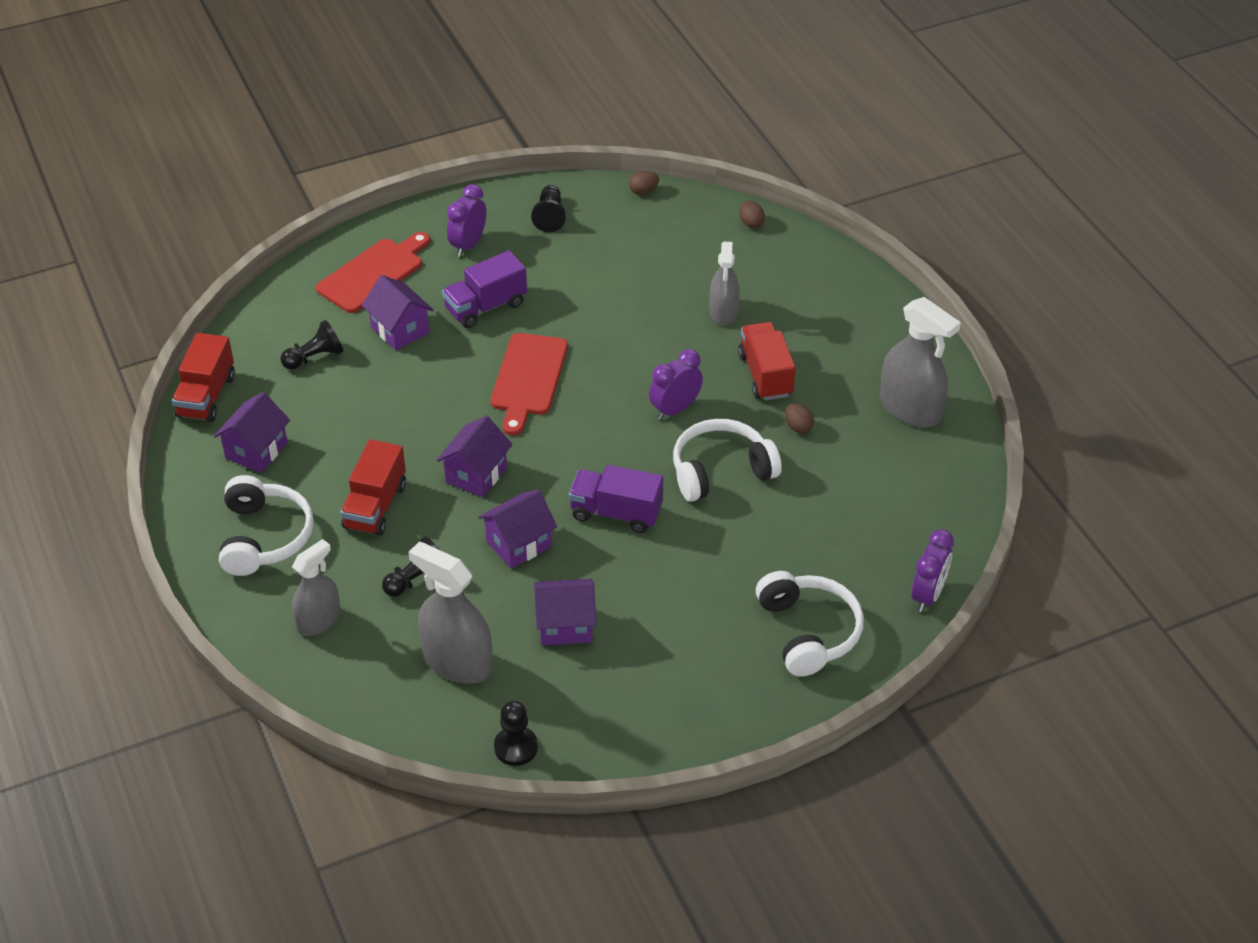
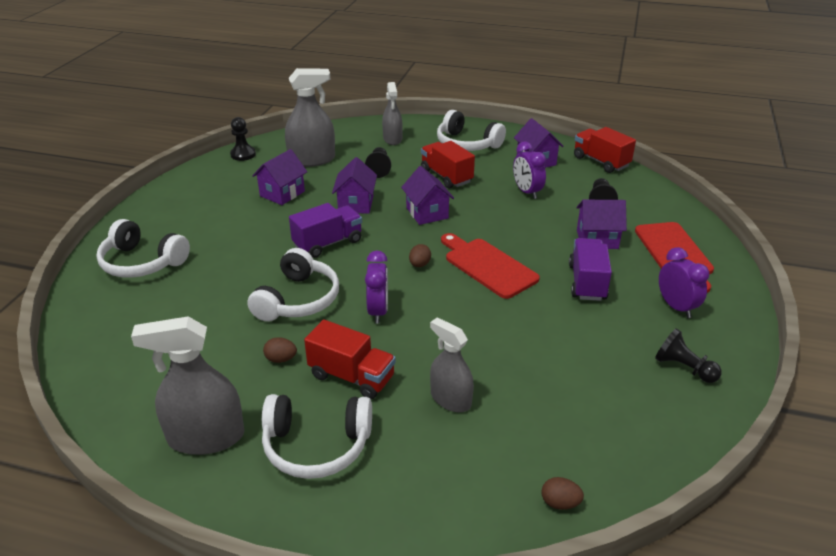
camera: 130 degrees right, 10 degrees down
brown egg [629,171,659,195] -> brown egg moved to [409,244,431,267]
purple clock [912,529,954,612] -> purple clock moved to [513,142,546,199]
none -> white headphones [262,394,372,479]

